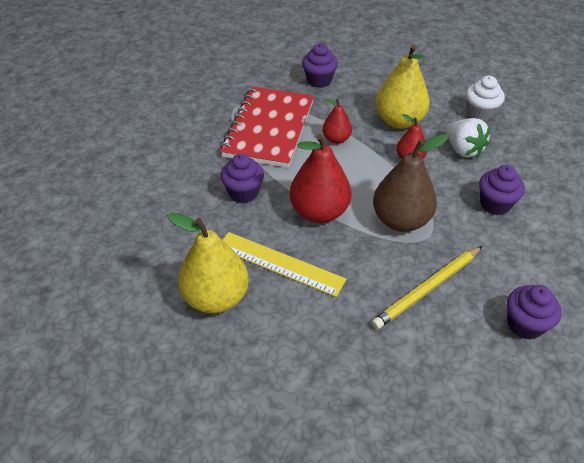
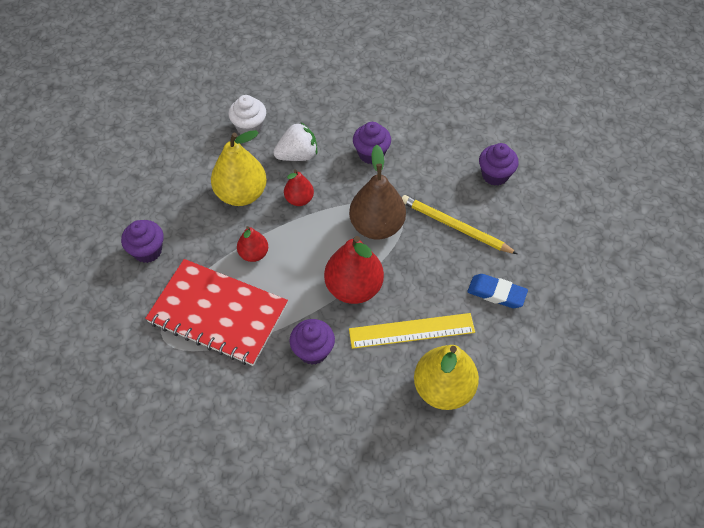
camera: 80 degrees left, 10 degrees up
yellow ruler [223,232,346,297] -> yellow ruler turned 45 degrees clockwise [349,313,475,349]
yellow pencil [372,246,482,329] -> yellow pencil turned 150 degrees clockwise [402,195,518,254]
none -> blue eraser [467,274,528,308]

